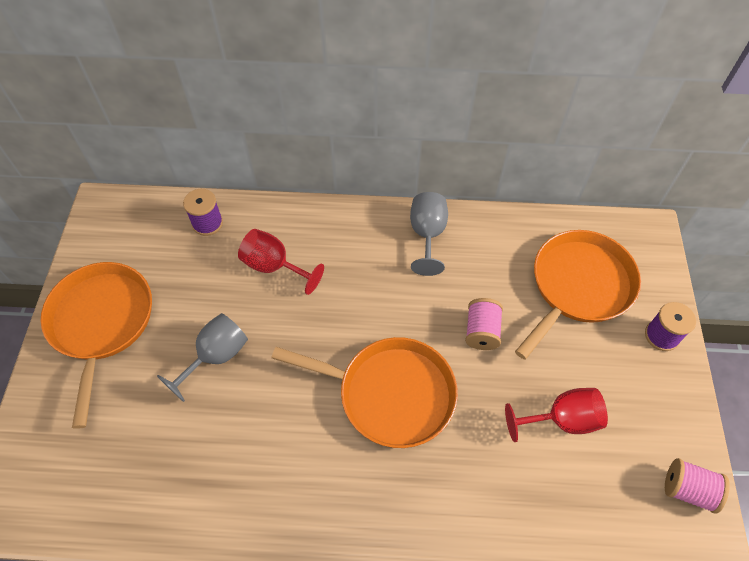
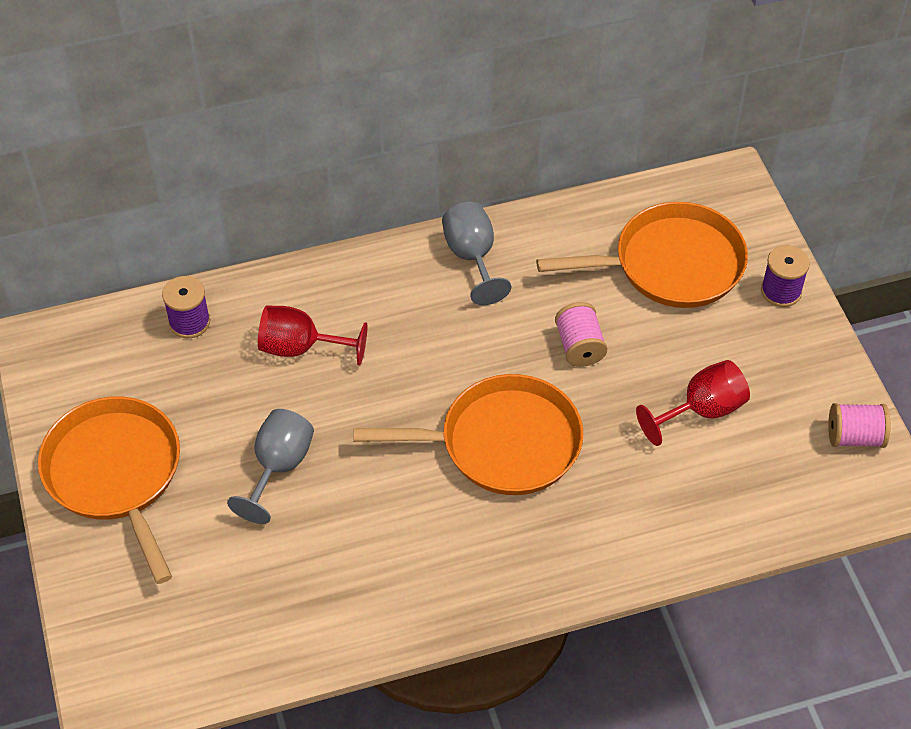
camera: 20 degrees left, 5 degrees down
orange pan [515,230,641,360] -> orange pan turned 60 degrees clockwise [536,202,748,308]

